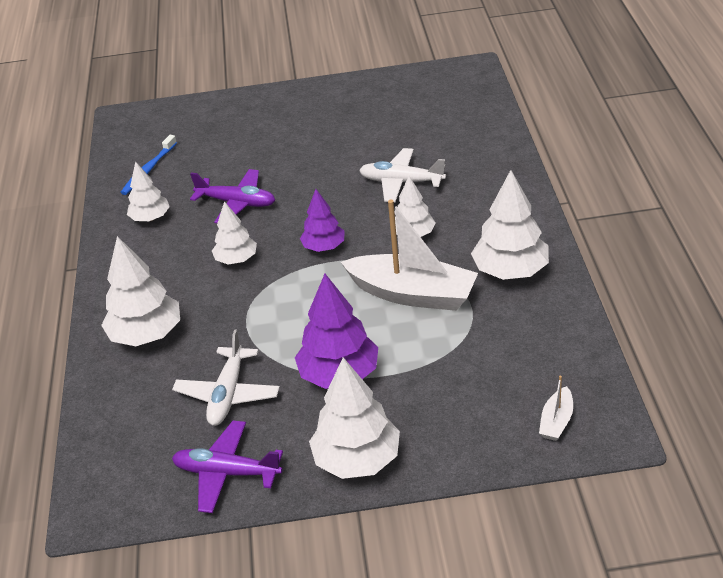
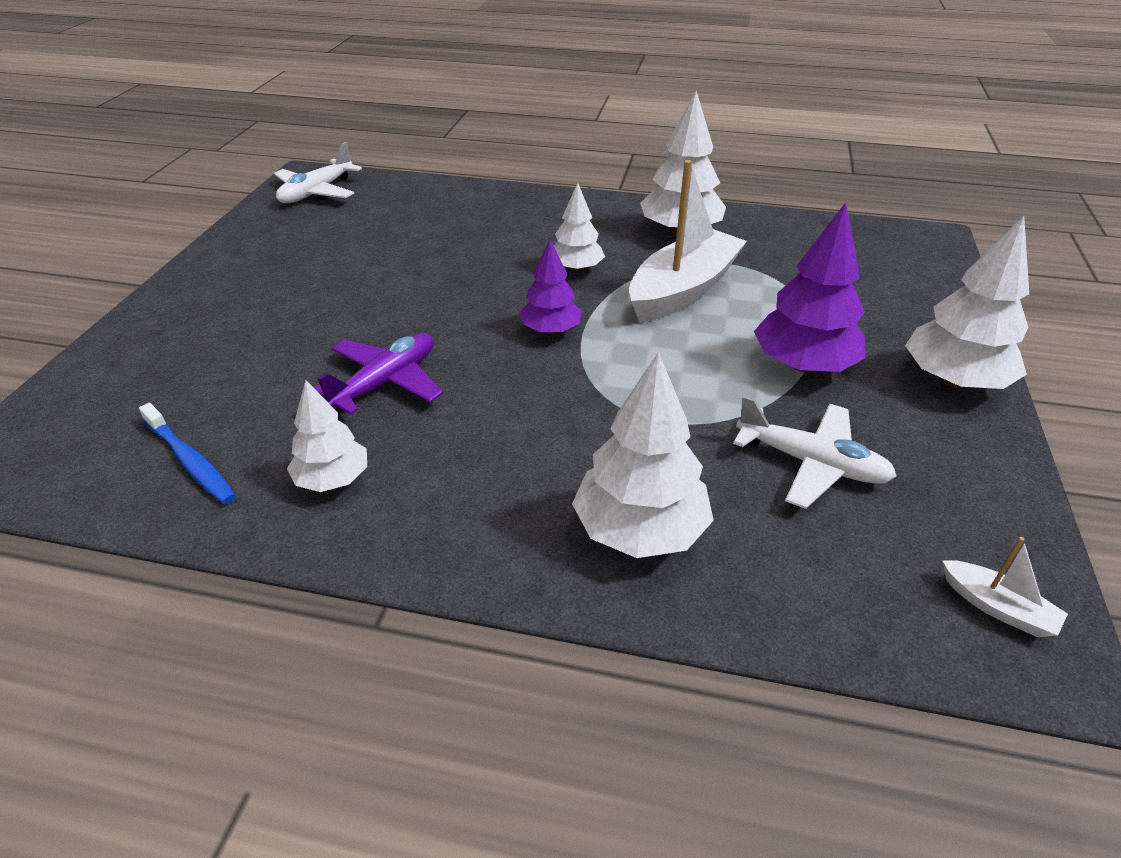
camera: 75 degrees left, 0 degrees up
purple plane [172,420,283,513] -> none
white tree [212,201,257,264] -> none
white plane [359,148,446,202] -> white plane moved to [274,142,362,204]
white boat [539,376,573,441] -> white boat moved to [942,537,1068,637]

